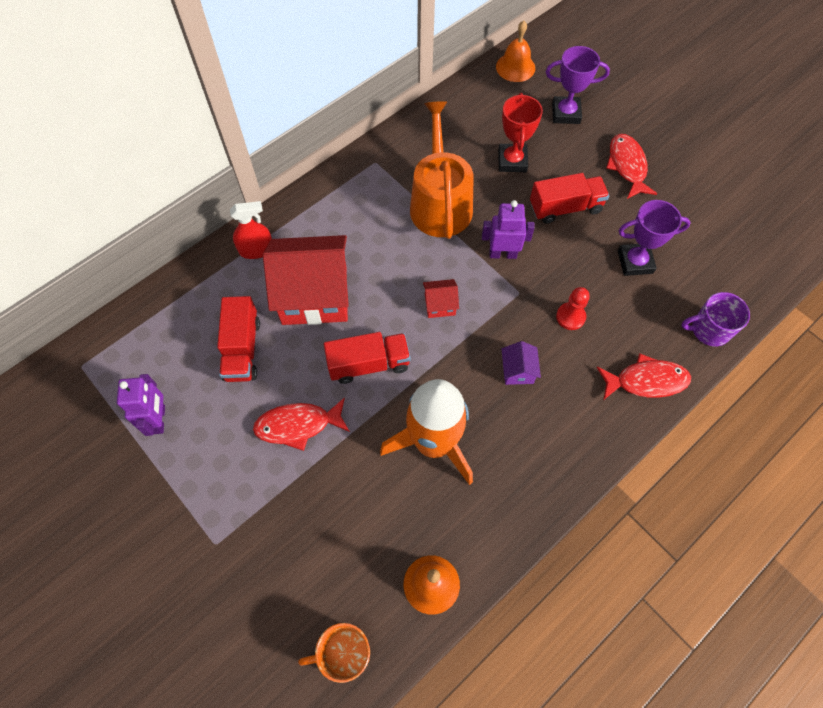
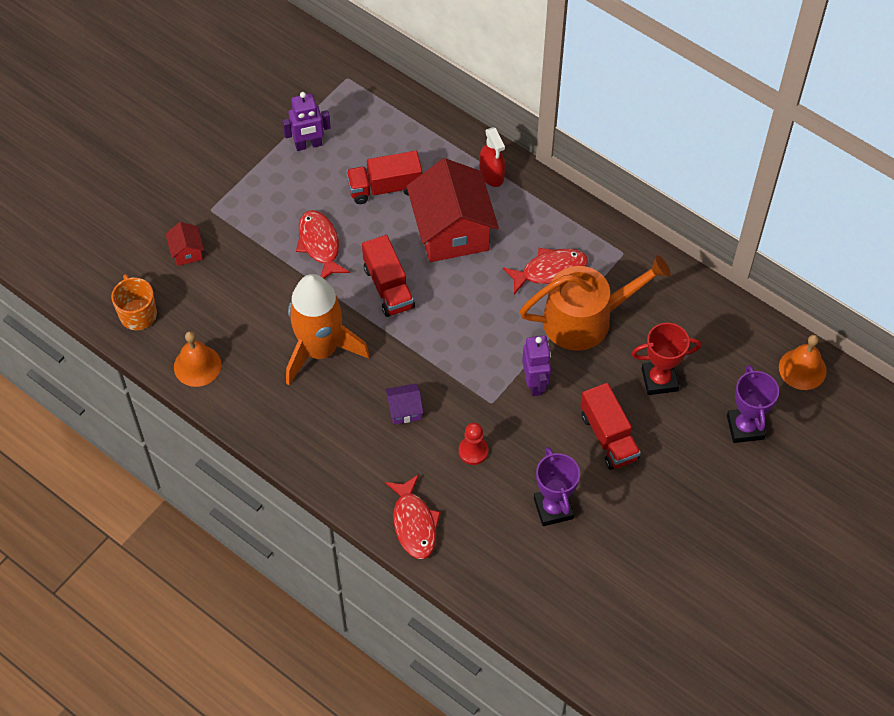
camera: 80 degrees right, 5 degrees down
red house [423,279,459,318] -> red house moved to [166,222,204,266]
red fish [606,134,657,199] -> red fish moved to [503,248,588,294]
purple mug [681,292,750,346] -> none

